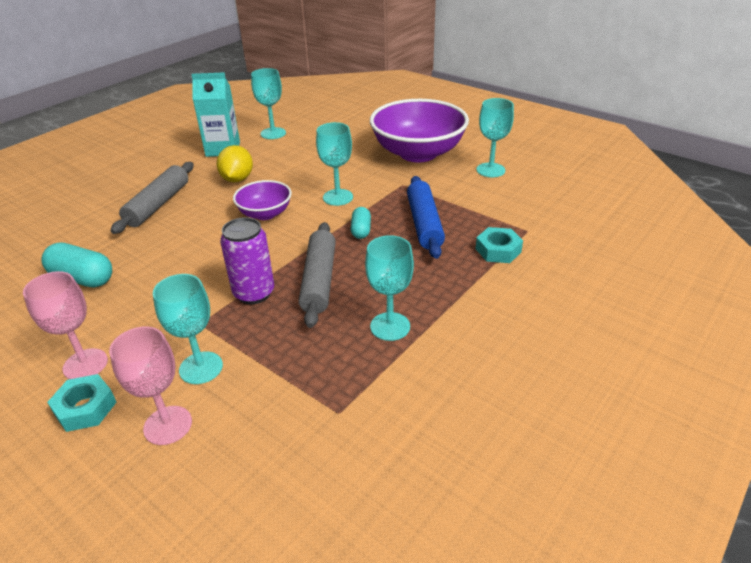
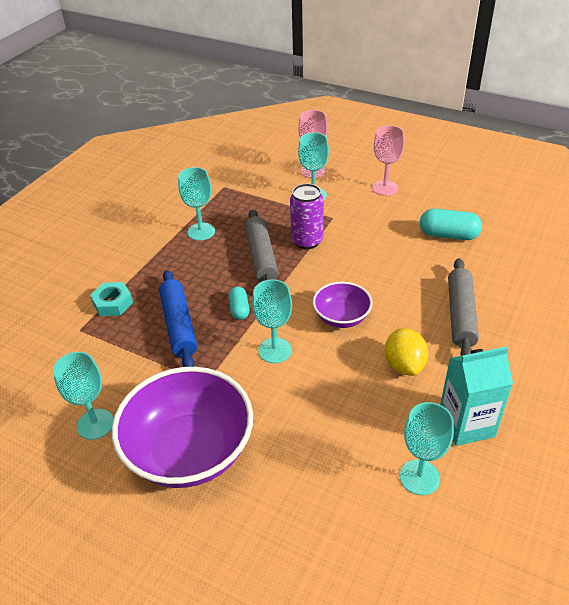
camera: 170 degrees right, 5 degrees up
turquoise nut [47,374,117,432] -> none

